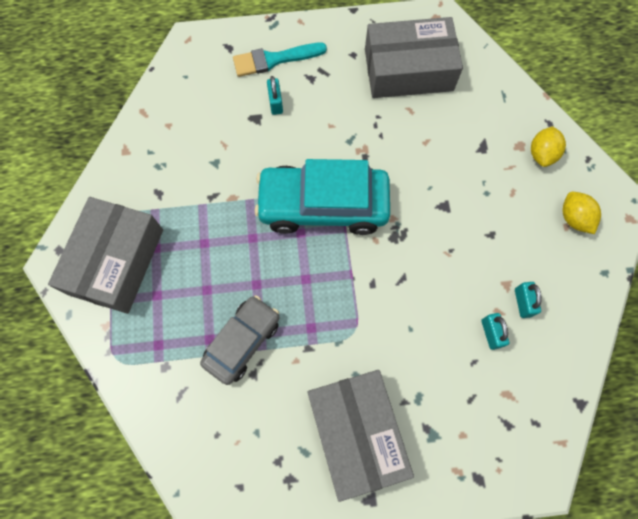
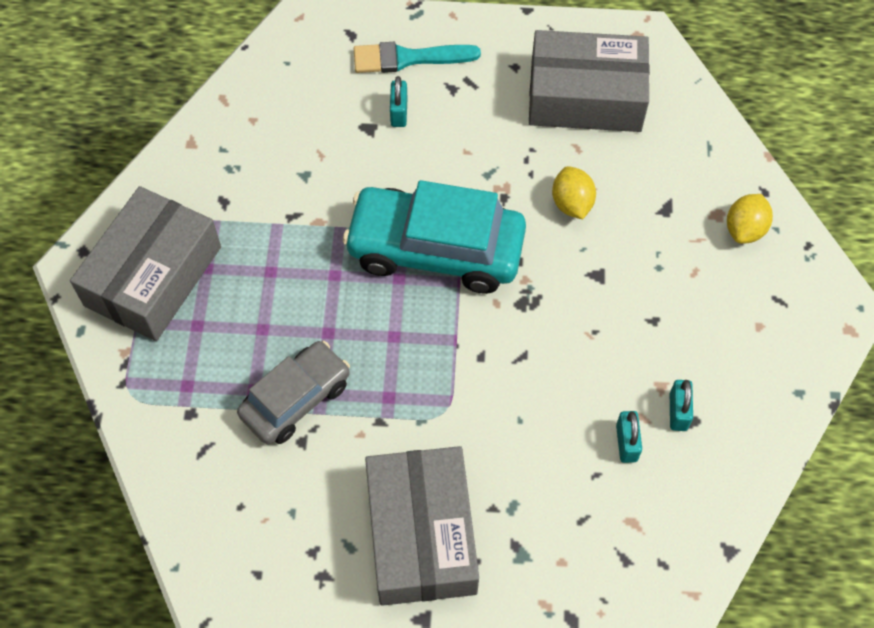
camera: 10 degrees right, 10 degrees down
yellow lemon [563,192,601,234] -> yellow lemon moved to [552,166,596,220]

